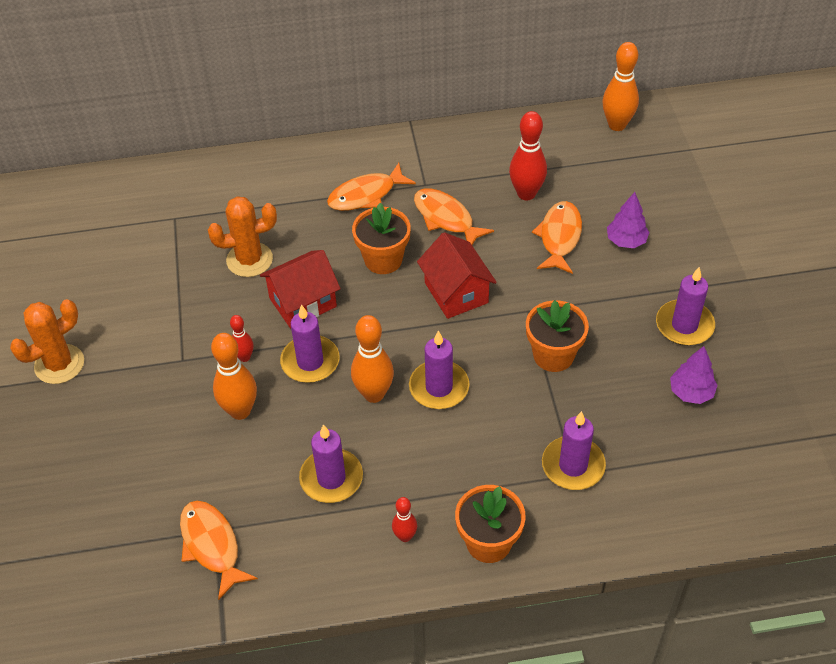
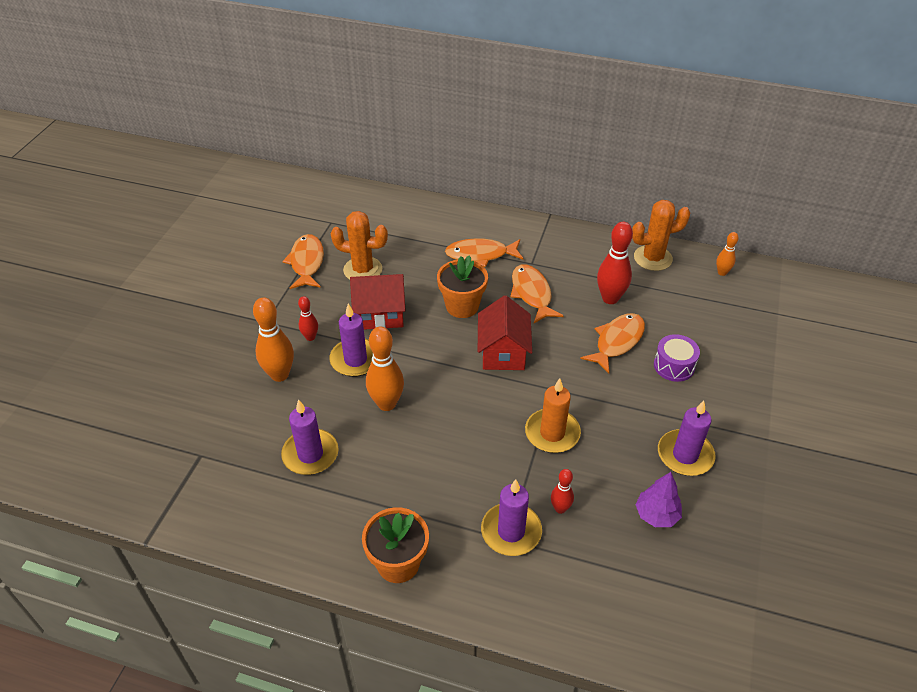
camera: 25 degrees right, 5 degrees down
orange cactus [10,299,84,384] -> orange cactus moved to [632,200,690,271]
orange fish [180,500,258,600] -> orange fish moved to [282,234,324,289]
red bowling pin [392,497,417,542] -> red bowling pin moved to [551,469,574,514]
purple candle [409,331,470,409] -> none
orange flower pot [526,300,589,372] -> orange candle [525,378,581,453]
orange bowling pin [602,42,639,131] -> orange bowling pin [716,232,739,276], size x0.55
purple tree [607,192,650,248] -> purple drum [654,334,700,382]

